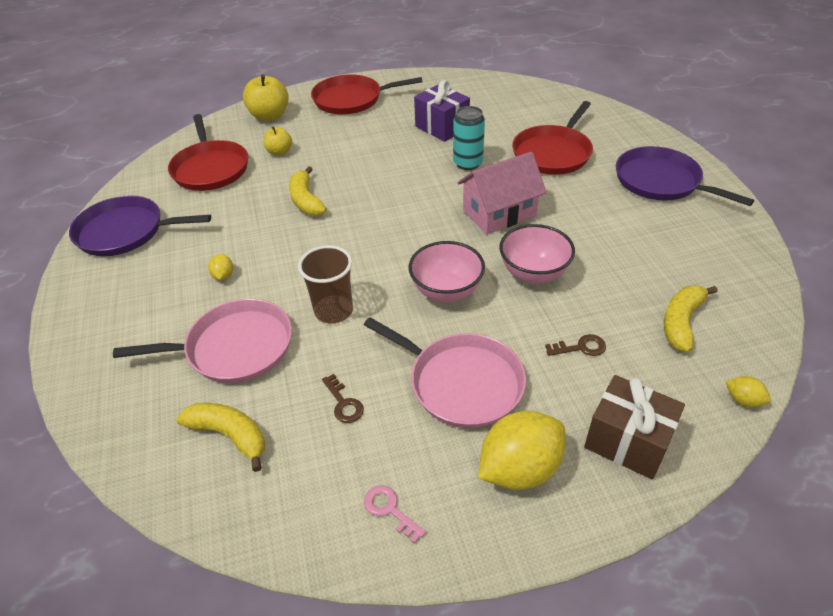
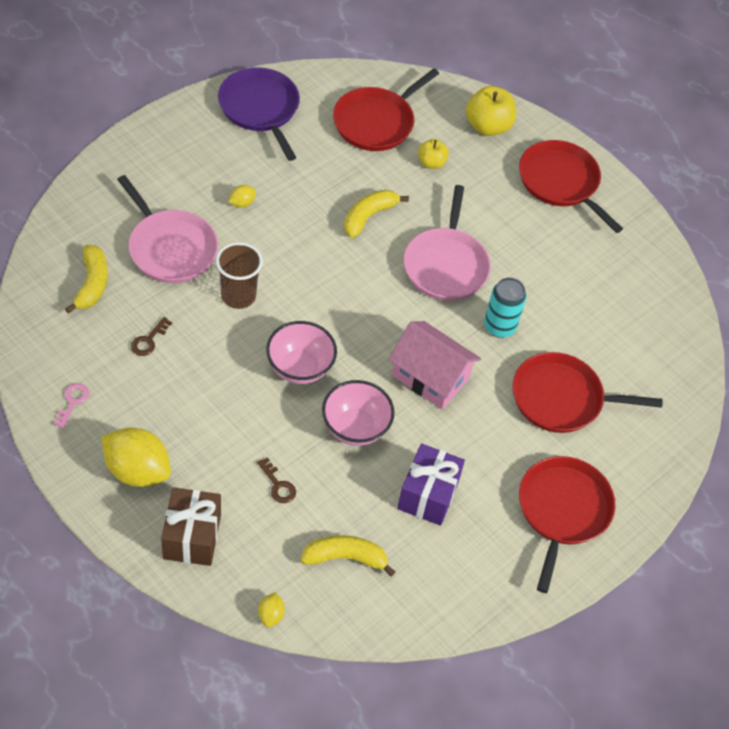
camera: 55 degrees right, 10 degrees up
pink pan [364,317,526,428] -> pink pan moved to [404,185,491,301]
purple gift [414,80,470,142] -> purple gift moved to [397,443,465,526]
purple pan [616,146,754,206] -> red pan [519,456,615,593]

